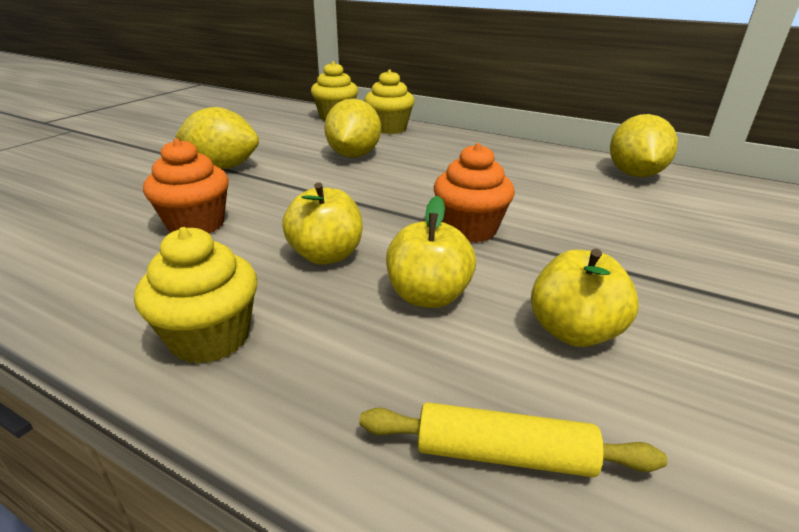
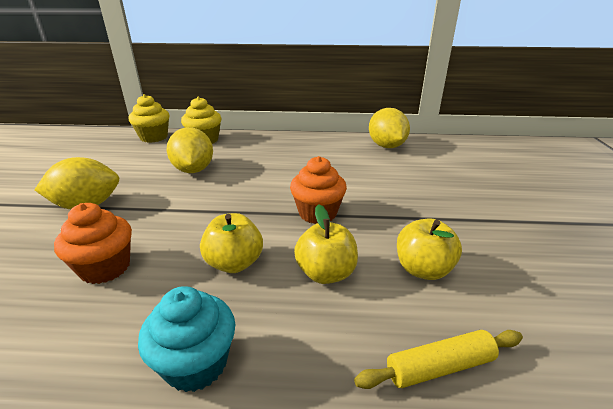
camera: 25 degrees left, 0 degrees up
yellow cupcake [134,227,258,364] -> turquoise cupcake [138,286,235,392]

